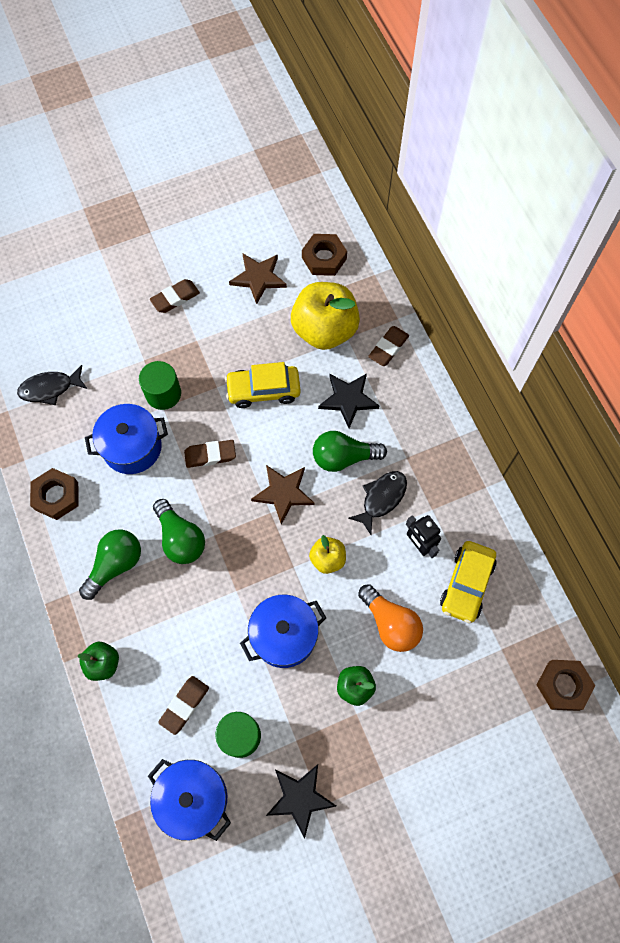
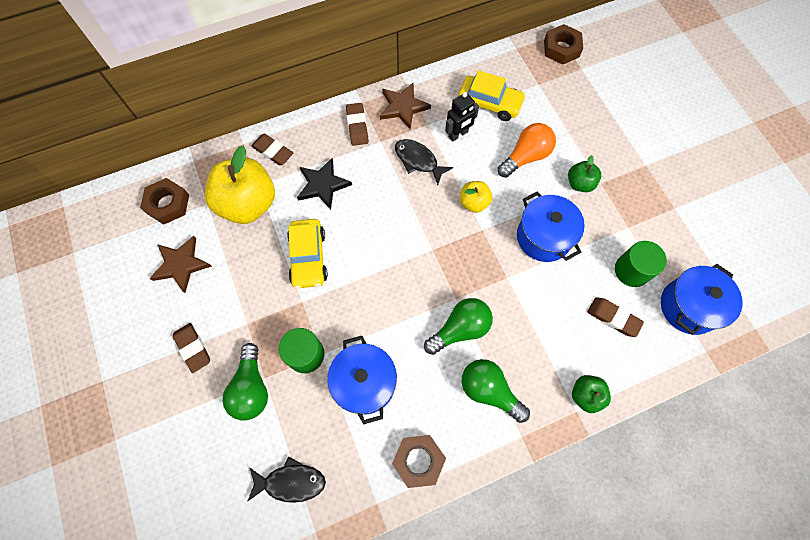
camera: 90 degrees left, 0 degrees up
black fish [17,365,87,405] -> black fish turned 75 degrees counterclockwise [247,456,326,503]
brown eraser [184,440,236,468] -> brown eraser moved to [346,103,369,146]
brown star [251,465,314,525] -> brown star moved to [380,82,431,129]
black star [266,764,336,839] -> none
green light bulb [313,431,387,472] -> green light bulb moved to [223,343,268,421]

